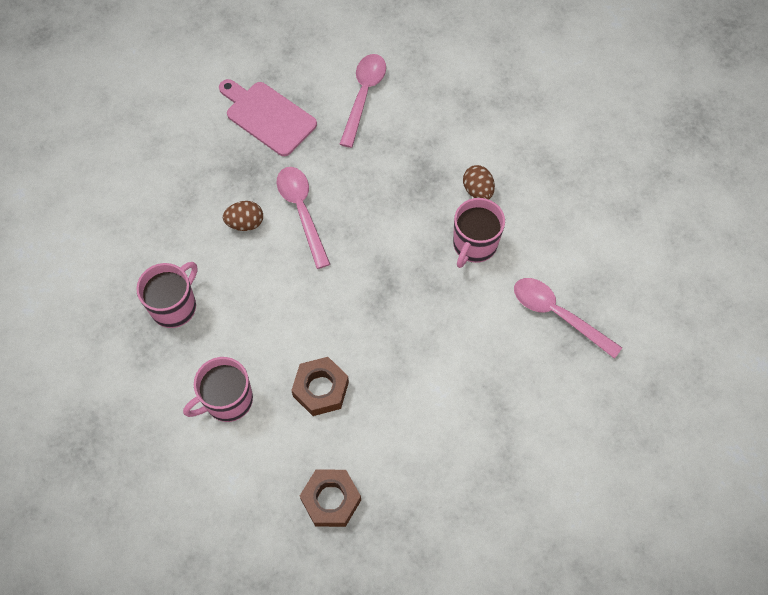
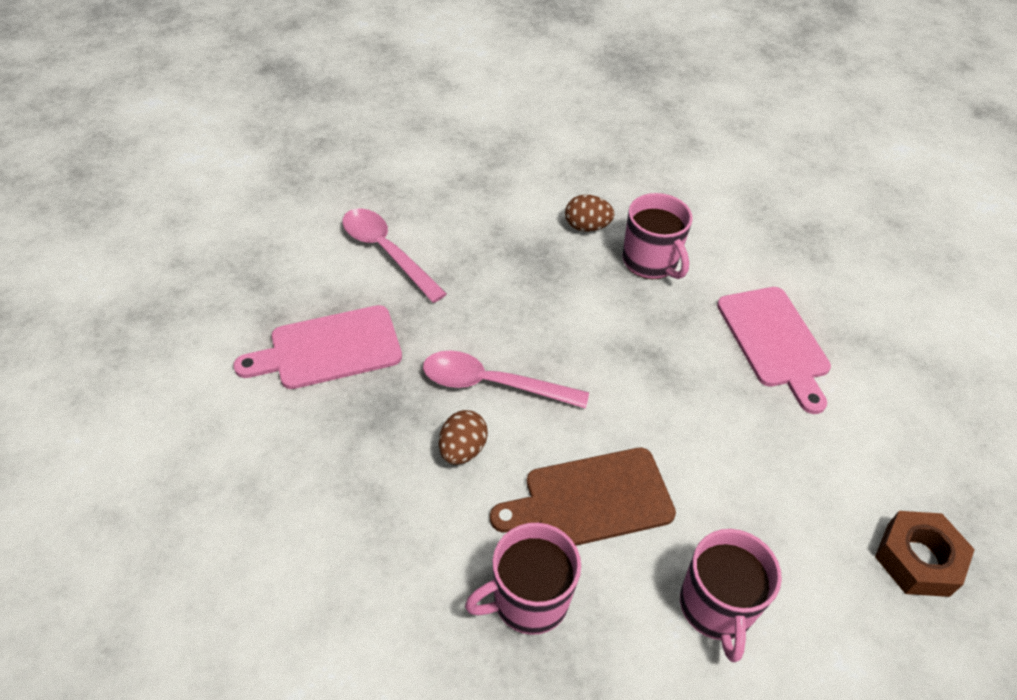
camera: 60 degrees left, 15 degrees down
pink mug [136,262,198,328] -> pink mug turned 90 degrees counterclockwise [465,523,581,635]
brown nut [291,357,349,416] -> none
pink spoon [514,278,622,359] -> none
none -> brown cutting board [490,448,676,546]
none -> pink cutting board [717,287,831,414]

